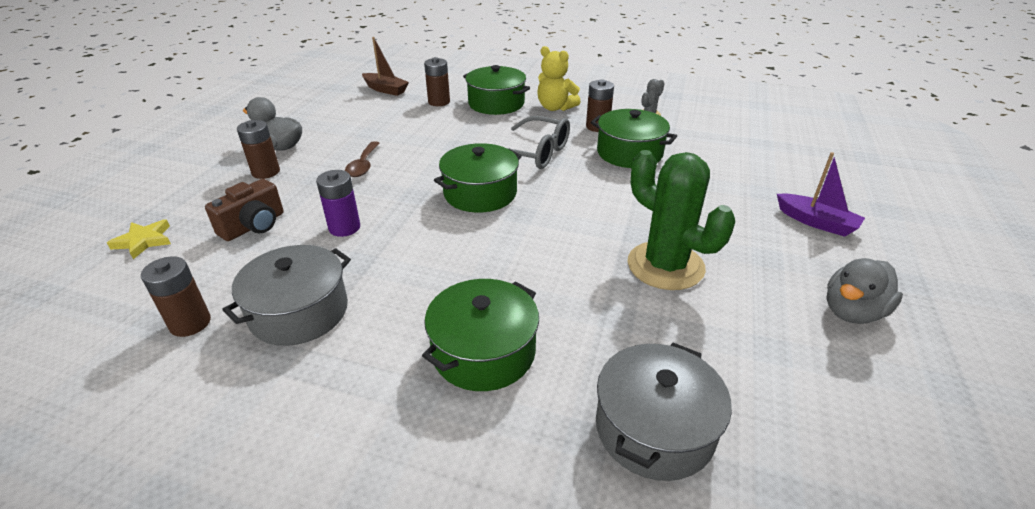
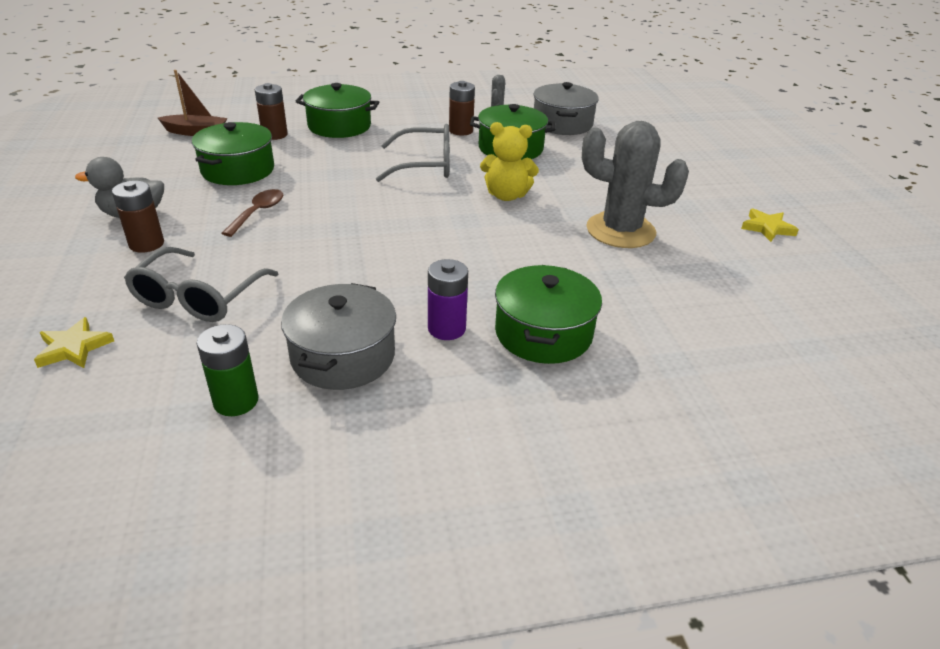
camera: 30 degrees left, 0 degrees up
brown battery [141,256,211,337] -> green battery [197,324,258,416]
brown camera [205,179,284,241] -> grey glasses [124,247,278,322]
purple battery [316,170,360,237] -> purple battery moved to [428,259,468,340]
brown spoon [345,141,380,177] -> brown spoon turned 135 degrees counterclockwise [222,189,283,237]
green pot [434,143,522,213] -> green pot moved to [192,122,274,185]
yellow teddy bear [537,46,581,111] -> yellow teddy bear moved to [480,122,539,201]
grey pot [596,343,732,481] -> grey pot moved to [533,82,599,135]
green cactus [628,150,735,290] -> grey cactus [582,121,689,248]
purple boat [777,152,865,237] -> none
grey duck [826,258,903,324] -> yellow star [741,209,799,242]

